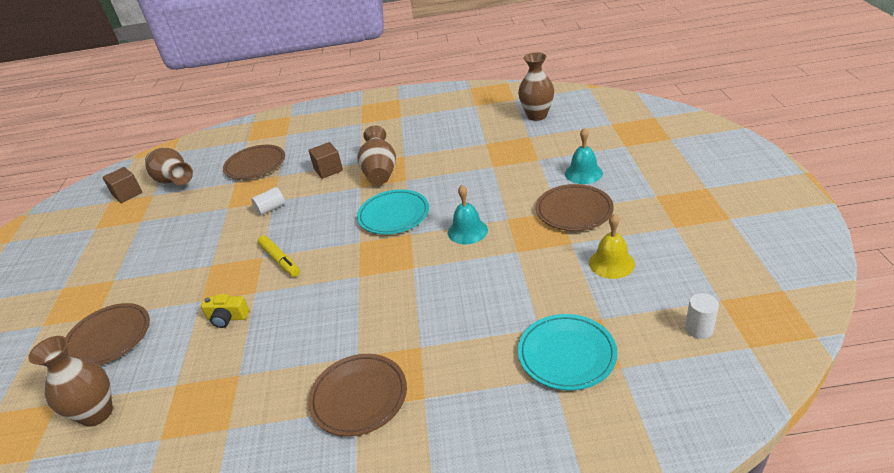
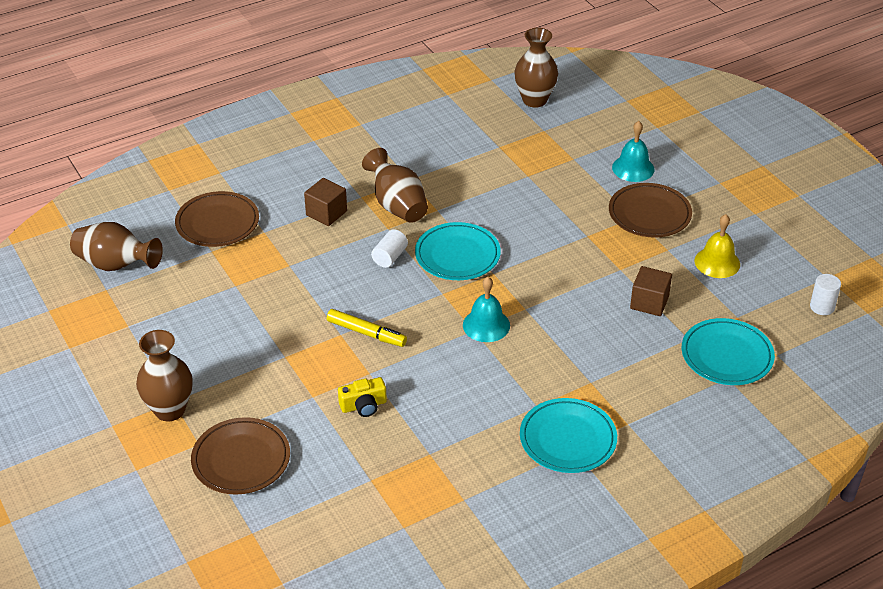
camera: 30 degrees left, 5 degrees up
brown vase [28,336,113,427] -> brown vase moved to [136,330,193,421]
brown cube [103,167,142,203] -> brown cube moved to [630,266,672,316]
white cylinder [251,187,285,215] -> white cylinder moved to [371,229,408,268]
brown plate [308,354,407,436] -> turquoise plate [520,398,617,473]
turquoise bell [448,185,488,244] -> turquoise bell moved to [463,277,510,342]

